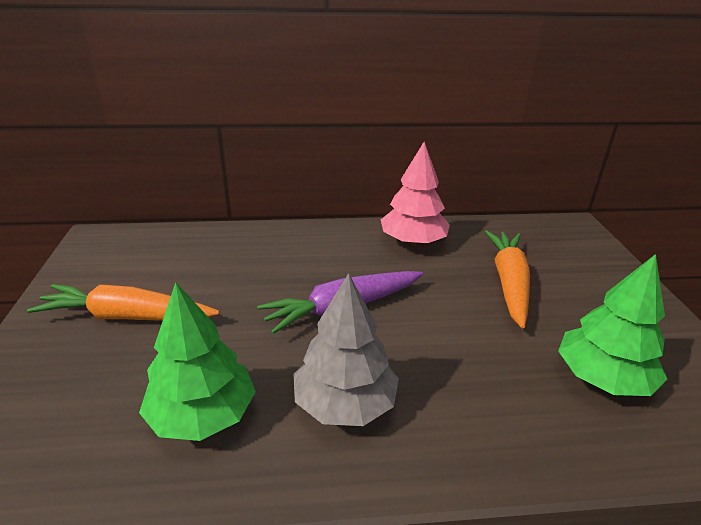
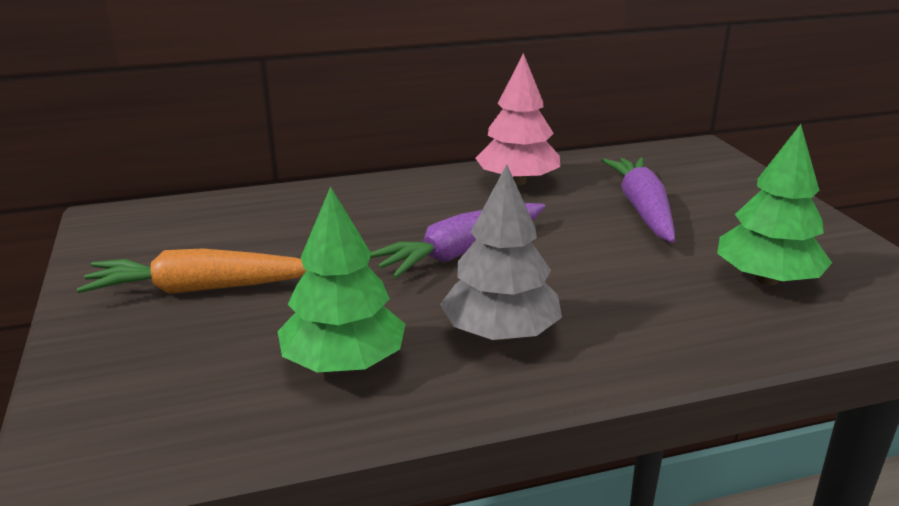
camera: 10 degrees left, 5 degrees down
orange carrot [485,230,530,328] -> purple carrot [601,157,675,243]

